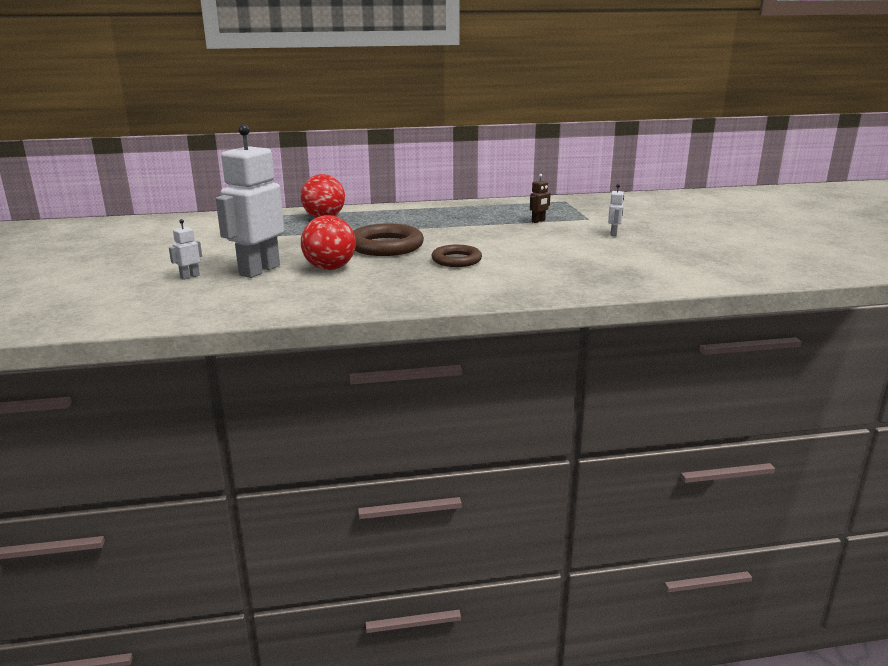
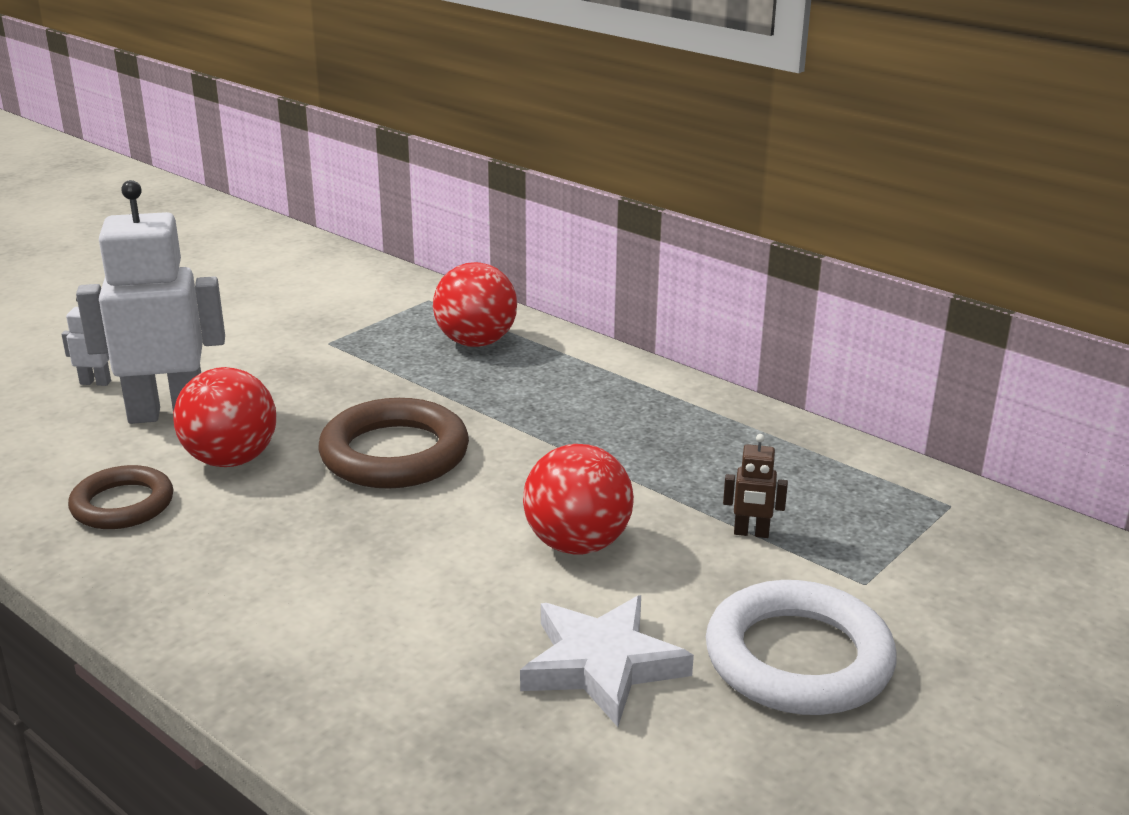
camera: 50 degrees right, 5 degrees up
brown ring [431,245,482,267] -> brown ring moved to [68,465,173,529]
white robot [608,184,624,236] -> white ring [706,580,897,715]
none -> white star [520,595,694,727]
none -> red ball [523,444,634,555]

